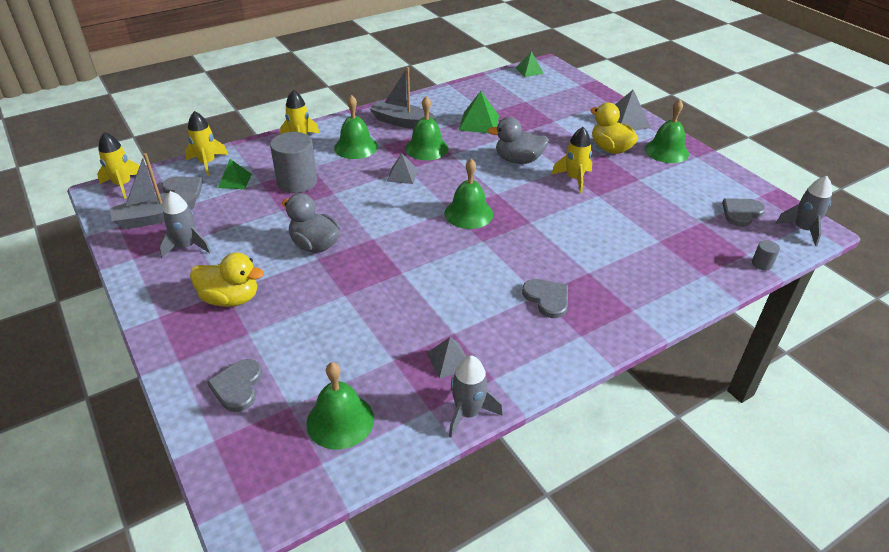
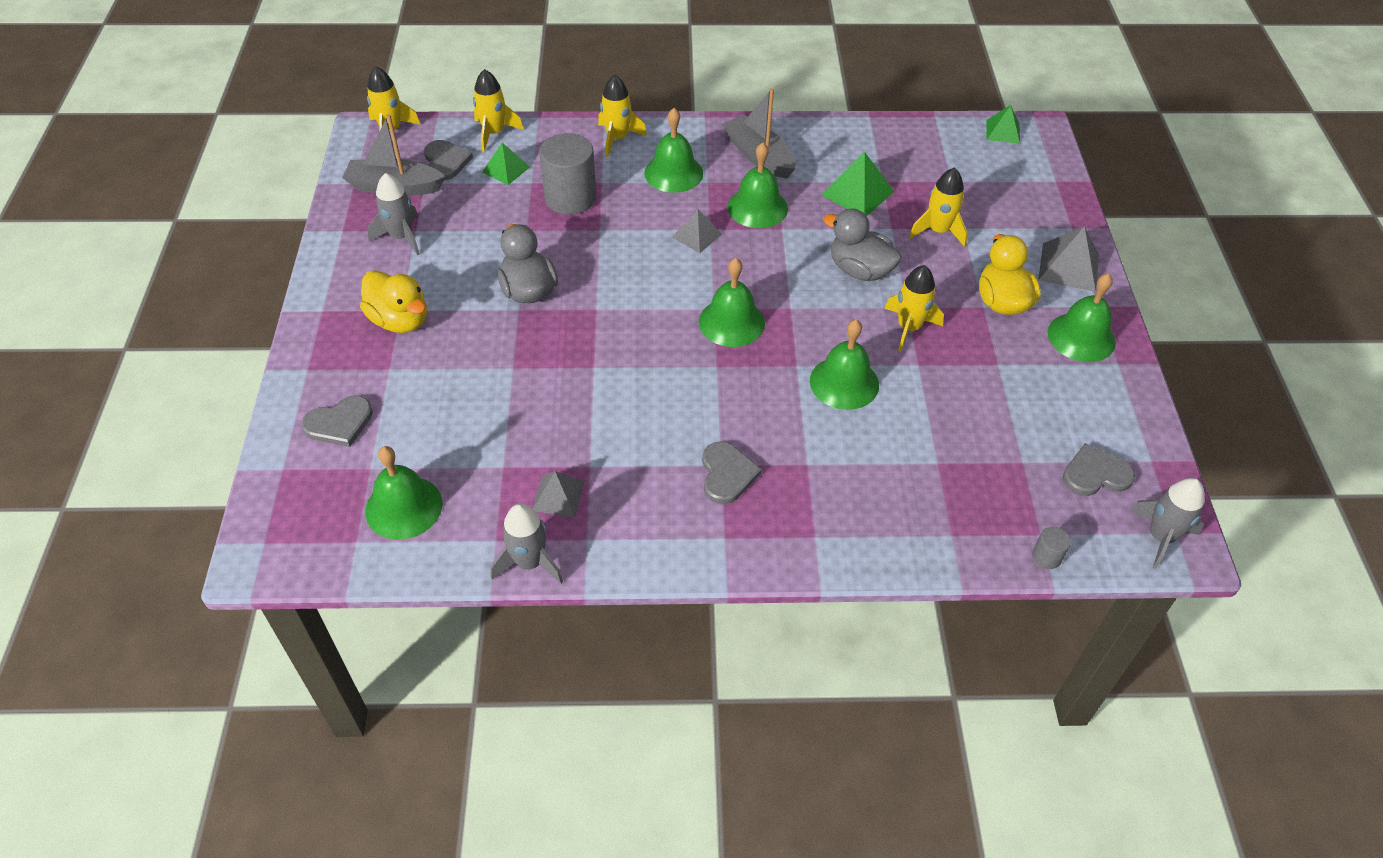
camera: 30 degrees right, 10 degrees up
grey heart [207,359,262,412] -> grey heart turned 150 degrees counterclockwise [302,395,373,447]
none -> green bell [810,319,879,410]
none -> yellow rocket [909,167,968,247]

